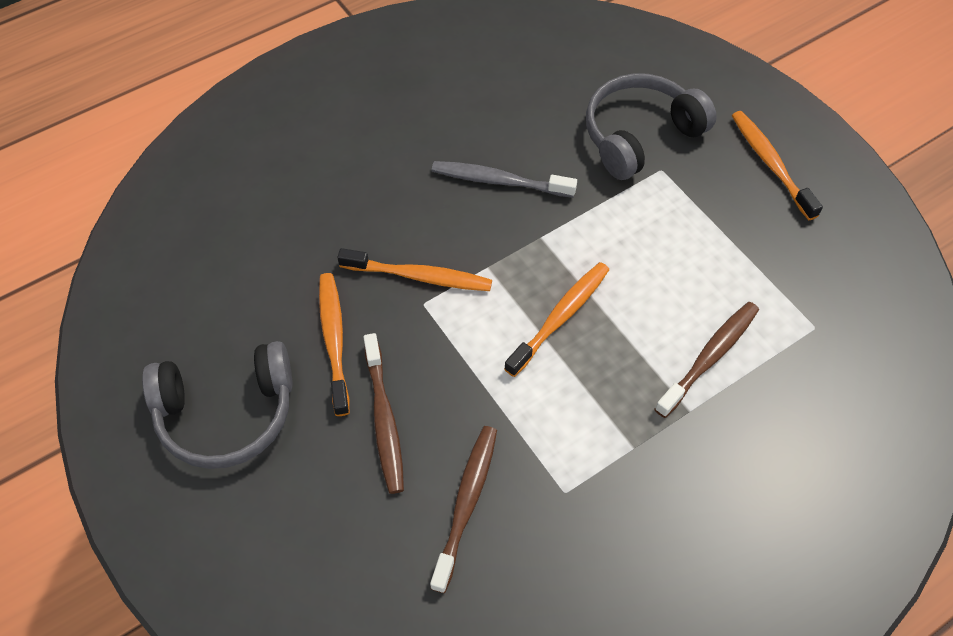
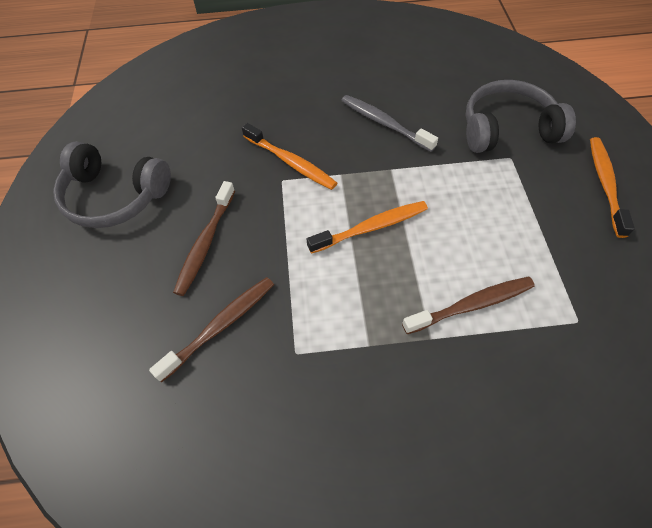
camera: 30 degrees right, 0 degrees up
orange toothbrush [319,273,350,416] -> none

